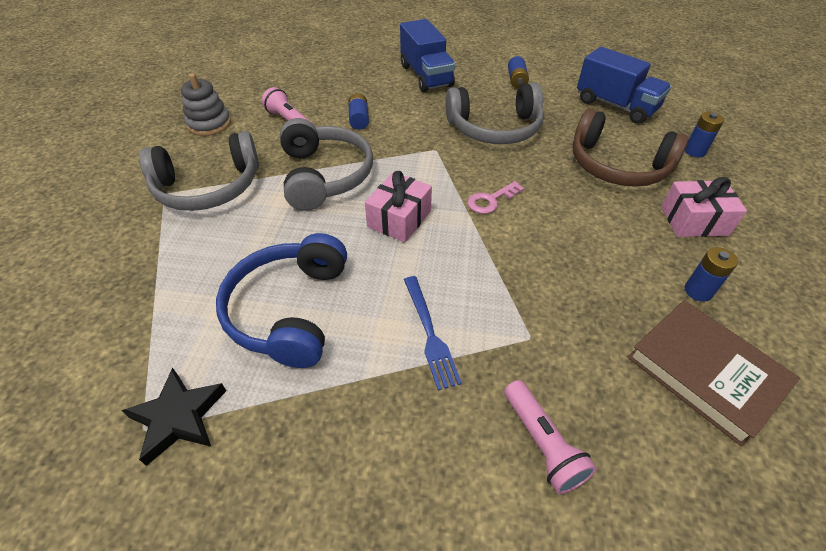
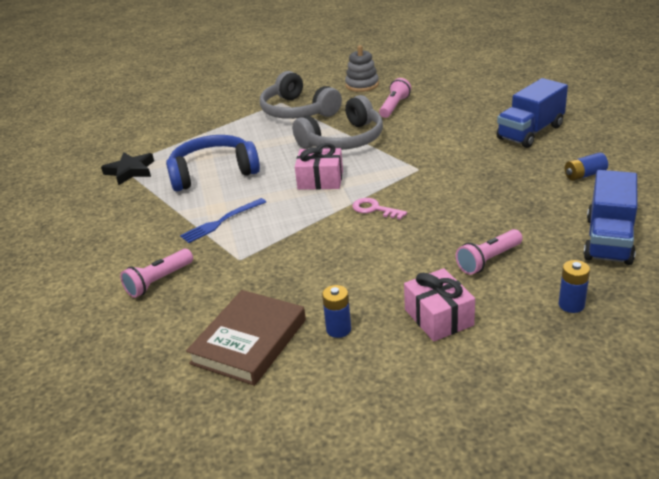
camera: 70 degrees right, 15 degrees down
blue battery [348,93,369,130] -> none
grey headphones [446,82,544,144] -> none
brown headphones [572,109,689,187] -> pink flashlight [456,229,523,275]

